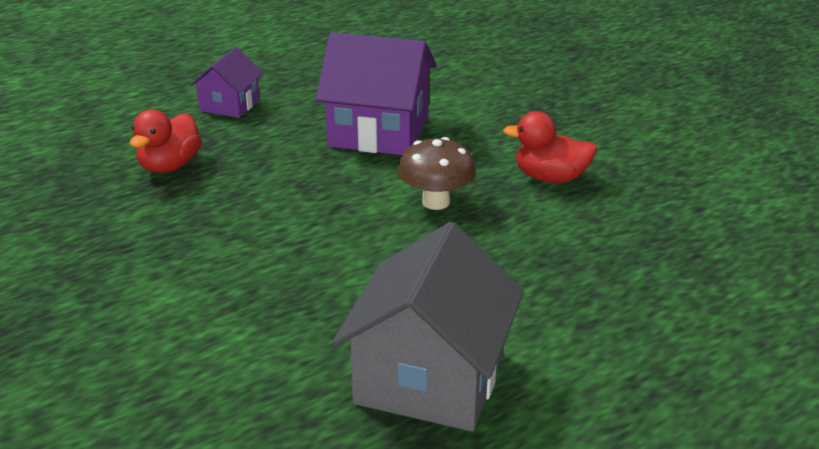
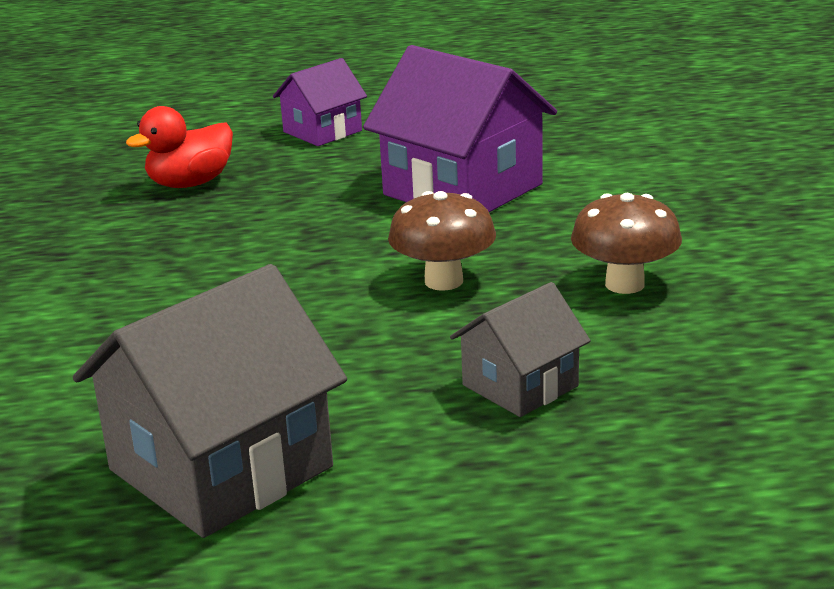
camera: 30 degrees right, 5 degrees down
red duck [503,111,597,183] -> brown mushroom [571,193,682,294]
none -> grey house [450,282,591,417]

